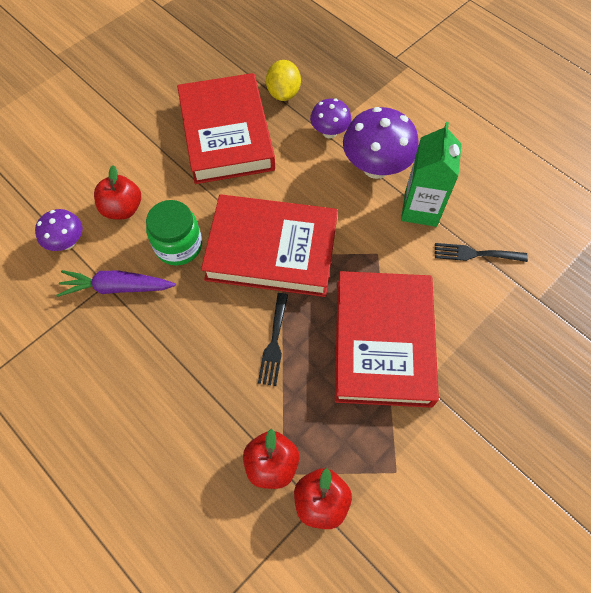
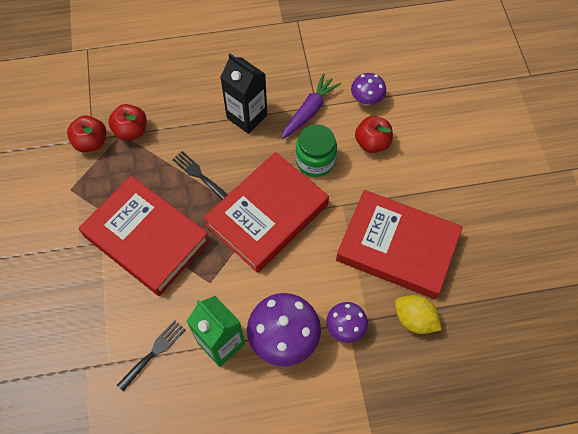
camera: 125 degrees right, 0 degrees up
none -> black carton [220,54,267,134]

